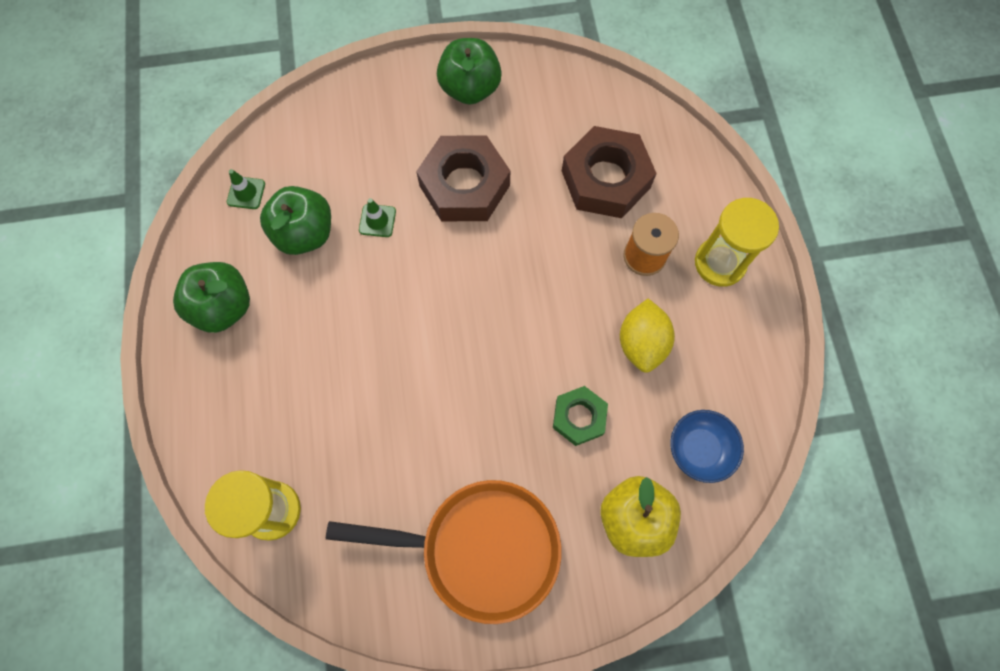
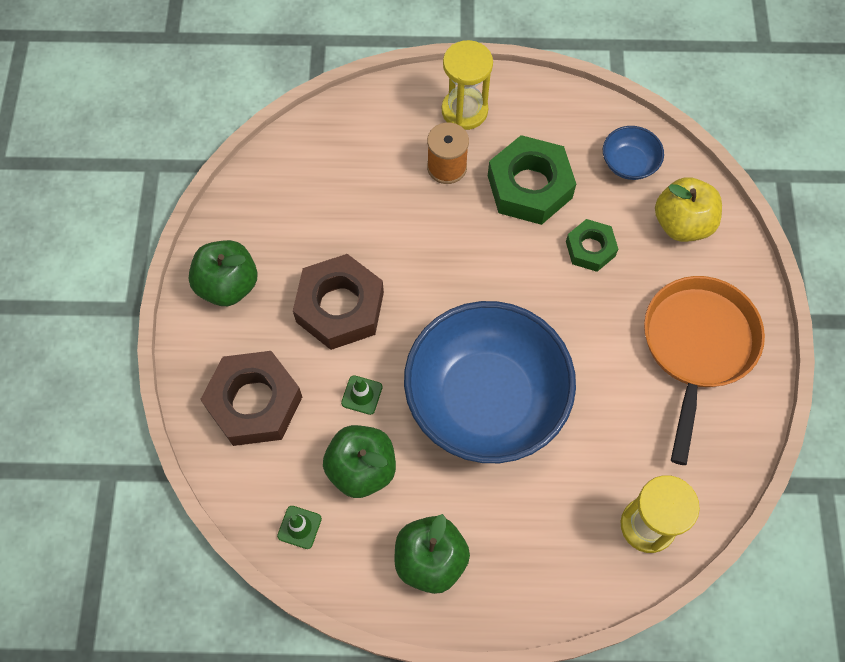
camera: 80 degrees left, 5 degrees down
brown nut [562,126,657,218] -> brown nut moved to [200,351,302,446]
yellow lemon [620,299,675,373] -> green nut [488,135,576,225]
none -> blue bowl [404,301,576,463]

